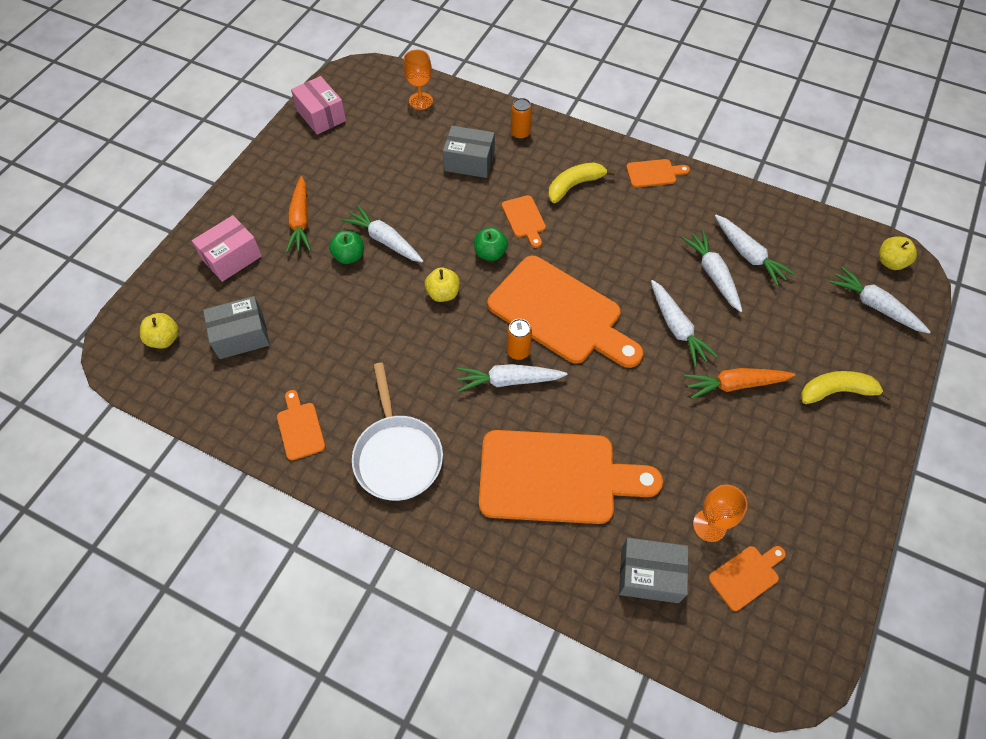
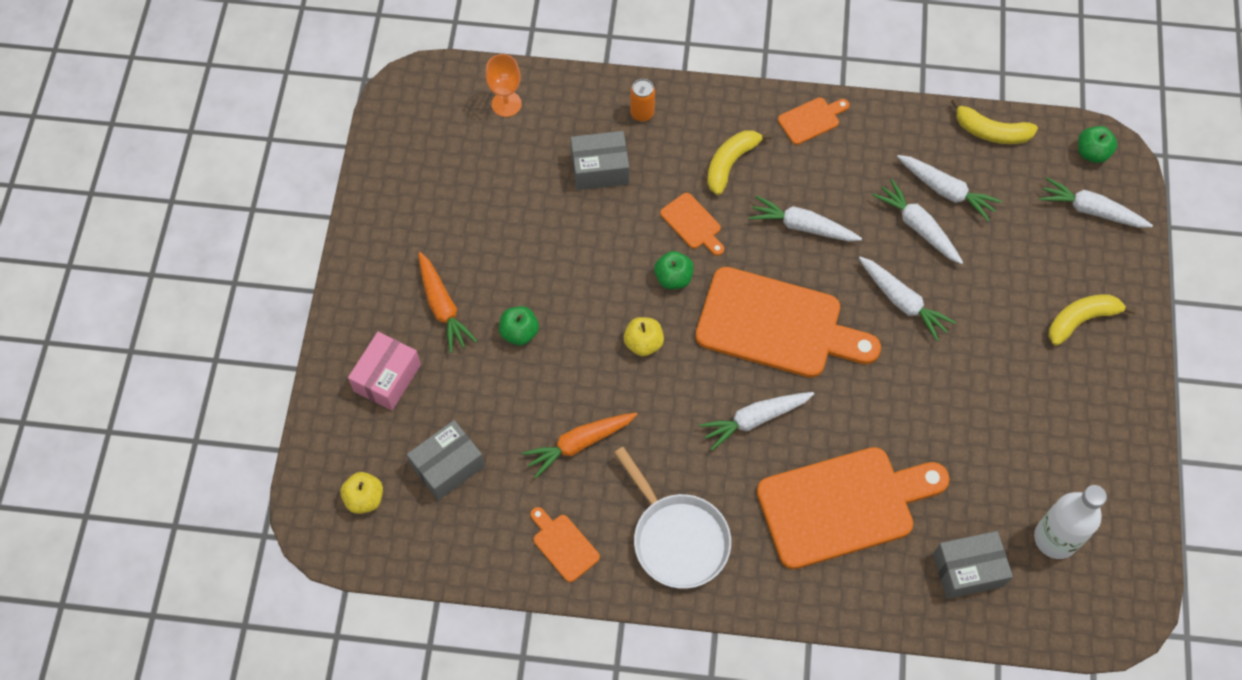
camera: 20 degrees left, 5 degrees up
pink box [291,76,346,135] -> none
white carrot [342,205,423,262] -> white carrot moved to [749,195,862,241]
orange can [506,319,532,360] -> none
orange carrot [684,368,796,399] -> orange carrot moved to [522,413,637,478]
orange goblet [693,484,748,542] -> none
orange cutting board [708,546,786,611] -> white bottle [1034,485,1107,559]
yellow apple [879,236,917,270] -> green apple [1078,126,1117,163]
none -> yellow banana [951,98,1038,144]

